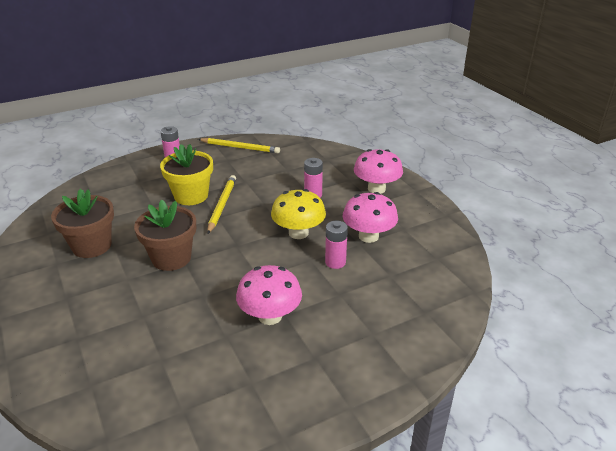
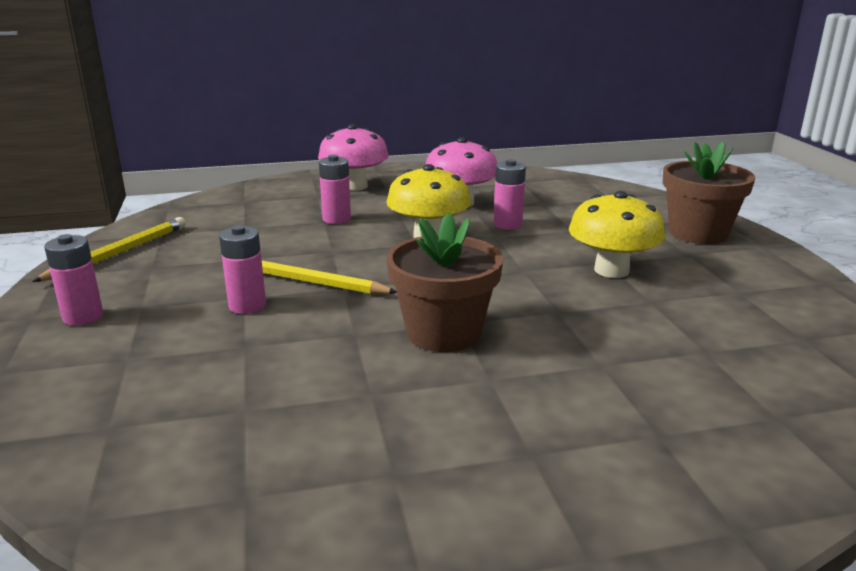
camera: 75 degrees left, 10 degrees down
brown flower pot [51,189,114,258] -> brown flower pot moved to [663,142,755,244]
yellow flower pot [160,144,213,205] -> pink battery [219,225,266,314]
pink mushroom [236,265,302,325] -> yellow mushroom [569,191,665,278]

